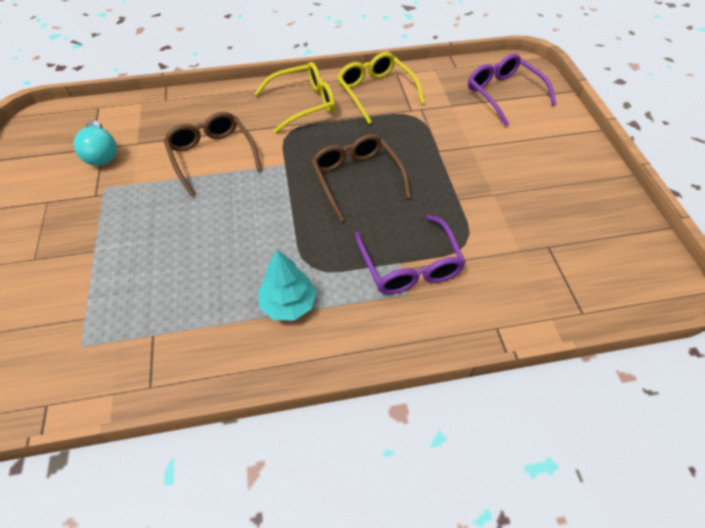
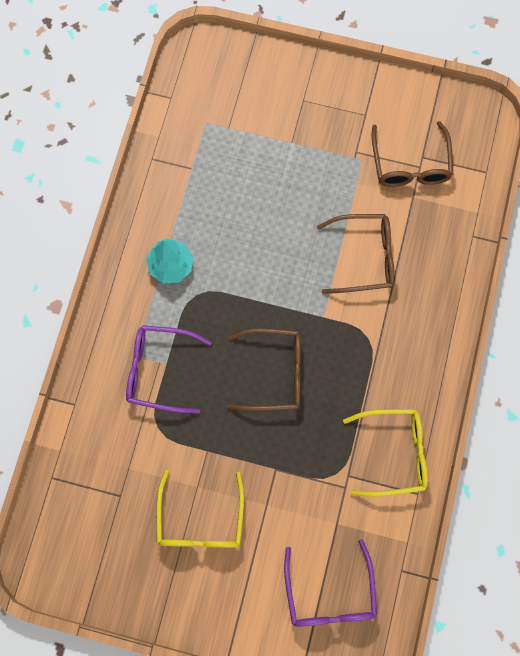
camera: 115 degrees right, 20 degrees up
turquoise light bulb [74,120,117,166] -> brown glasses [372,121,453,187]
yellow glasses [254,62,335,133] -> yellow glasses moved to [156,470,244,548]
purple glasses [468,54,556,126] -> purple glasses turned 90 degrees clockwise [284,539,377,627]

